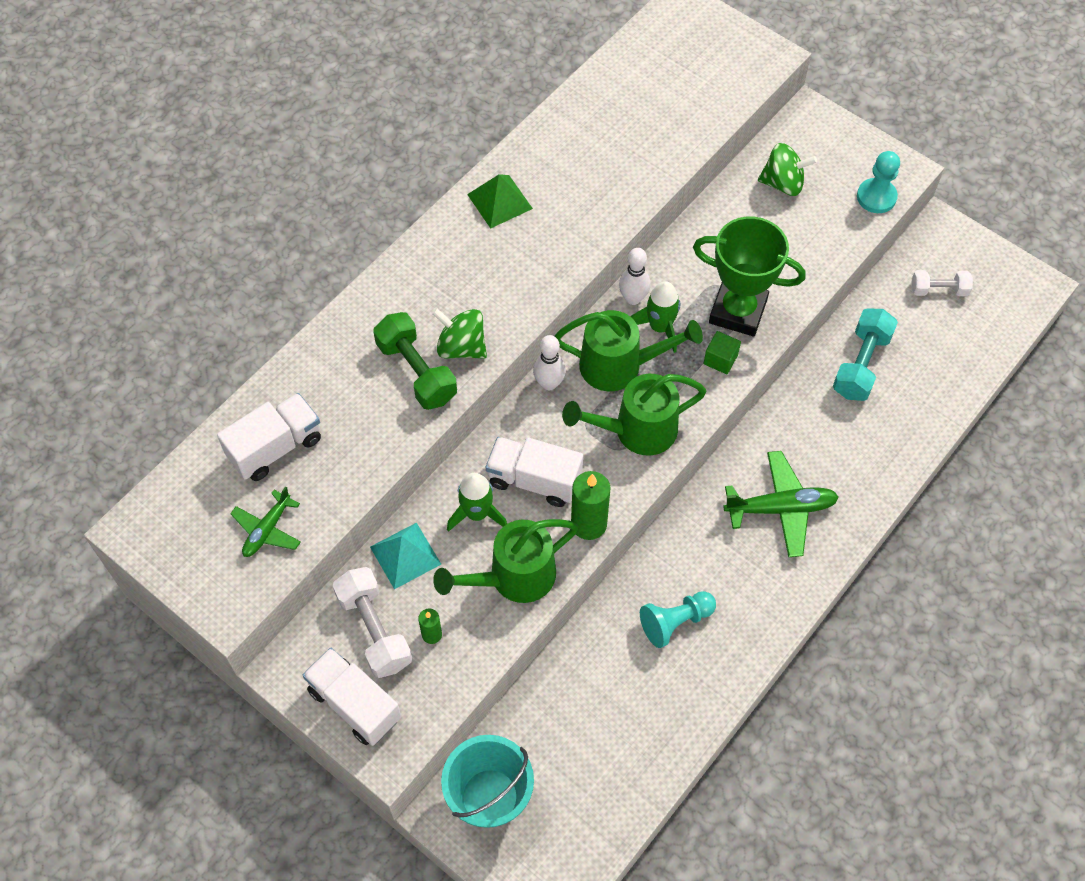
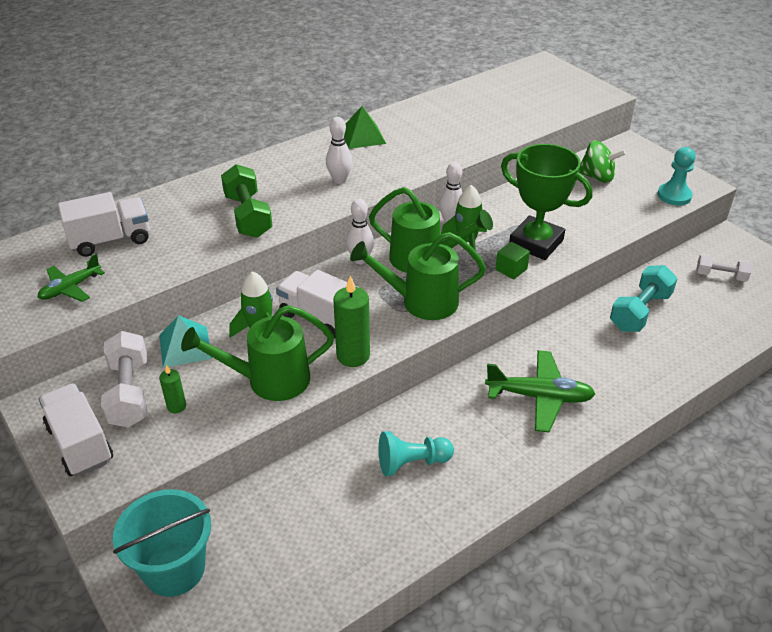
camera: 15 degrees right, 20 degrees down
green spinning top [432,308,487,359] -> none
none -> white bowling pin [326,117,353,184]

